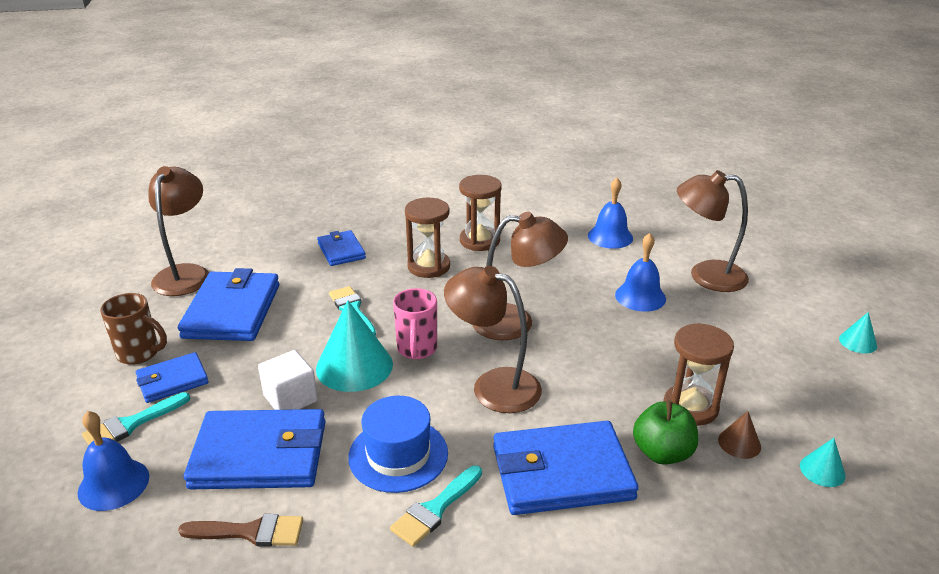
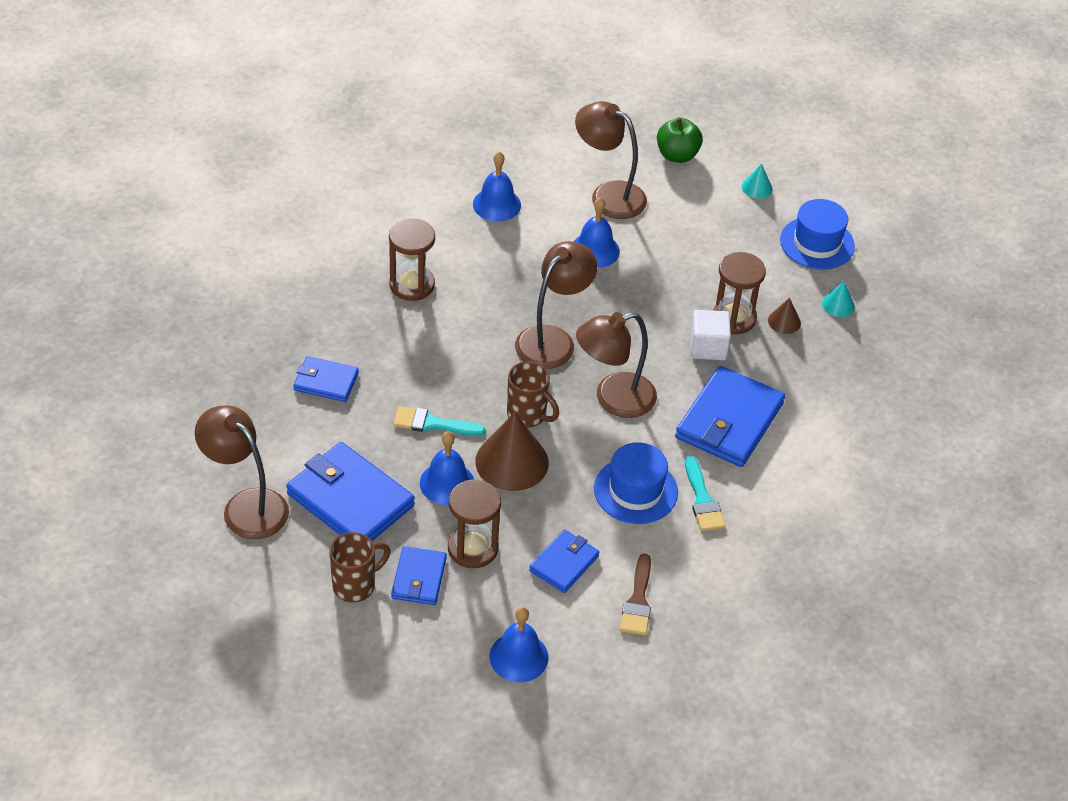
camera: 55 degrees left, 15 degrees up
turquoise brush [82,392,190,445] -> none
brown brush [178,514,303,547] -> brown brush turned 150 degrees clockwise [620,553,651,635]
blue wallet [184,409,325,489] -> blue wallet [529,529,599,593], size x0.56
white cube [258,350,318,410] -> white cube moved to [690,310,731,360]
turquoise cone [316,300,393,392] -> brown cone [475,412,549,491]
pink mug [393,288,437,359] -> brown mug [507,361,559,427]
brown hourglass [405,198,450,278] -> brown hourglass moved to [448,480,501,568]
green apple [633,400,699,465] -> green apple moved to [657,117,703,163]
brown lamp [677,170,749,292] -> brown lamp turned 75 degrees clockwise [575,101,647,219]
none -> blue bell [420,431,474,505]
none -> blue hat [780,199,855,270]

